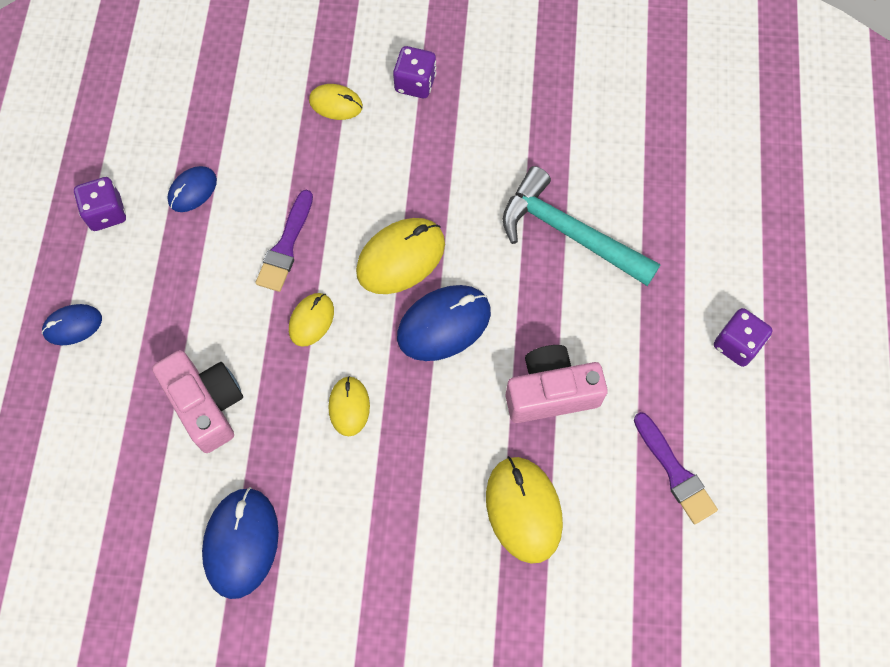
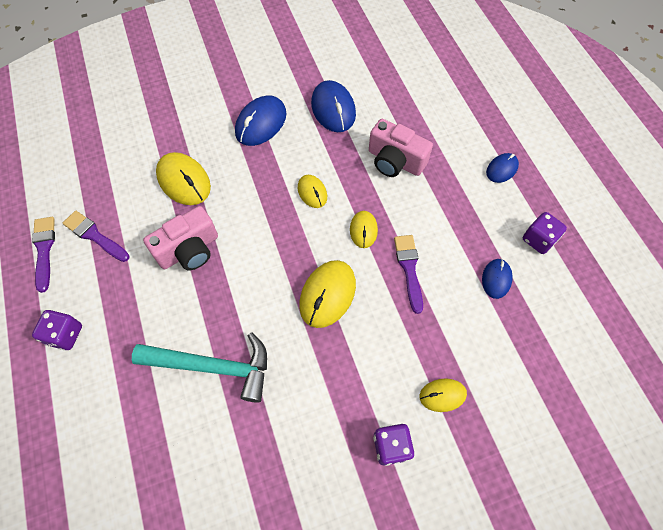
camera: 155 degrees right, 5 degrees down
blue mouse [397,285,491,361] -> blue mouse moved to [235,96,286,146]
none -> purple brush [32,217,55,293]

